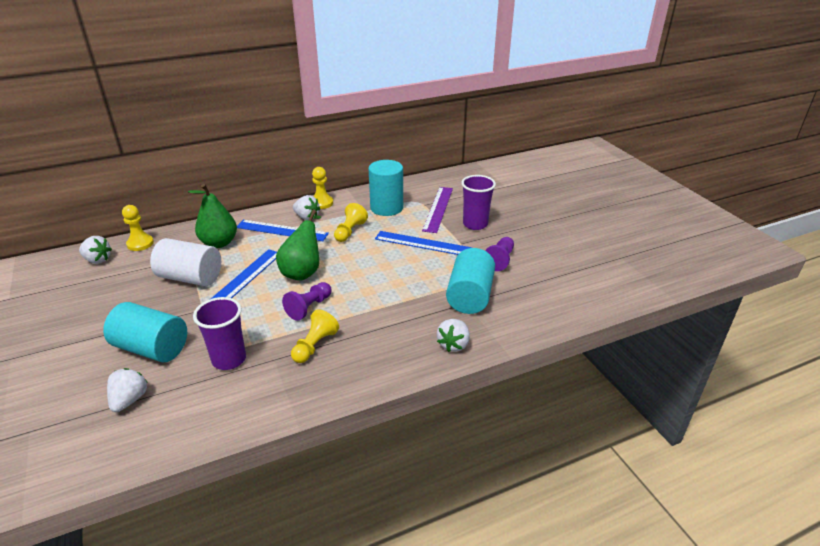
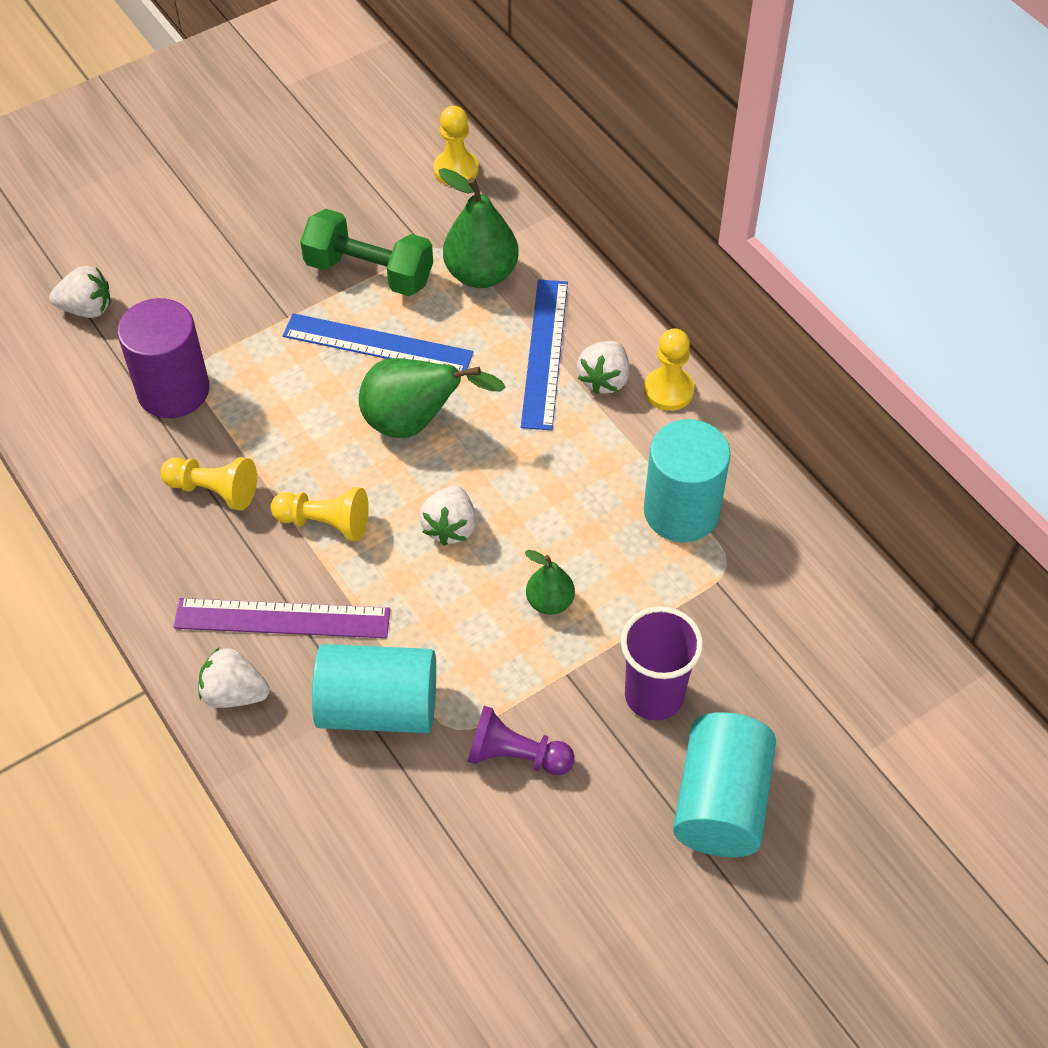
camera: 80 degrees right, 20 degrees up
white strawberry [79,236,112,264] -> white strawberry moved to [419,485,476,546]
turquoise cylinder [103,302,187,362] -> turquoise cylinder moved to [673,712,776,857]
white cylinder [150,238,221,286] -> green dumbbell [300,209,433,296]
purple cup [193,297,246,370] -> purple cylinder [117,298,210,418]
purple pawn [282,282,332,321] -> none
yellow pawn [334,203,368,242] -> yellow pawn moved to [270,487,369,541]
blue ruler [375,231,472,255] -> green pear [525,550,575,615]
purple ruler [422,187,453,233] -> purple ruler moved to [174,598,390,638]

